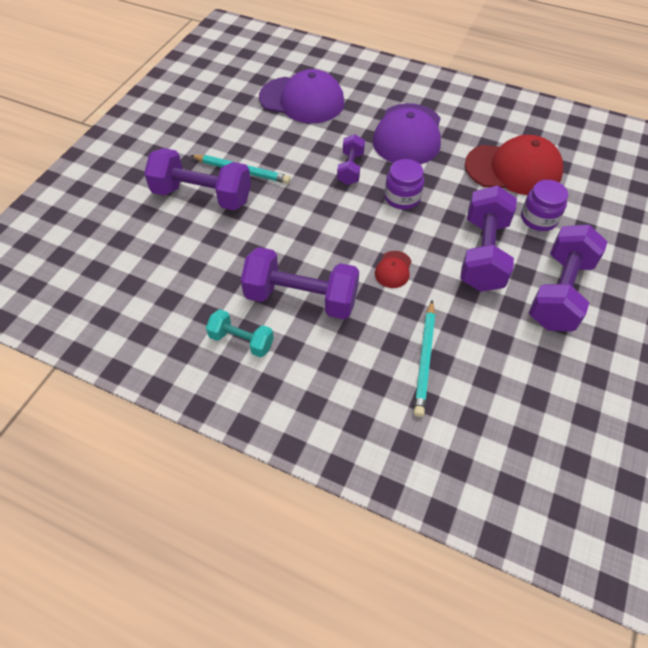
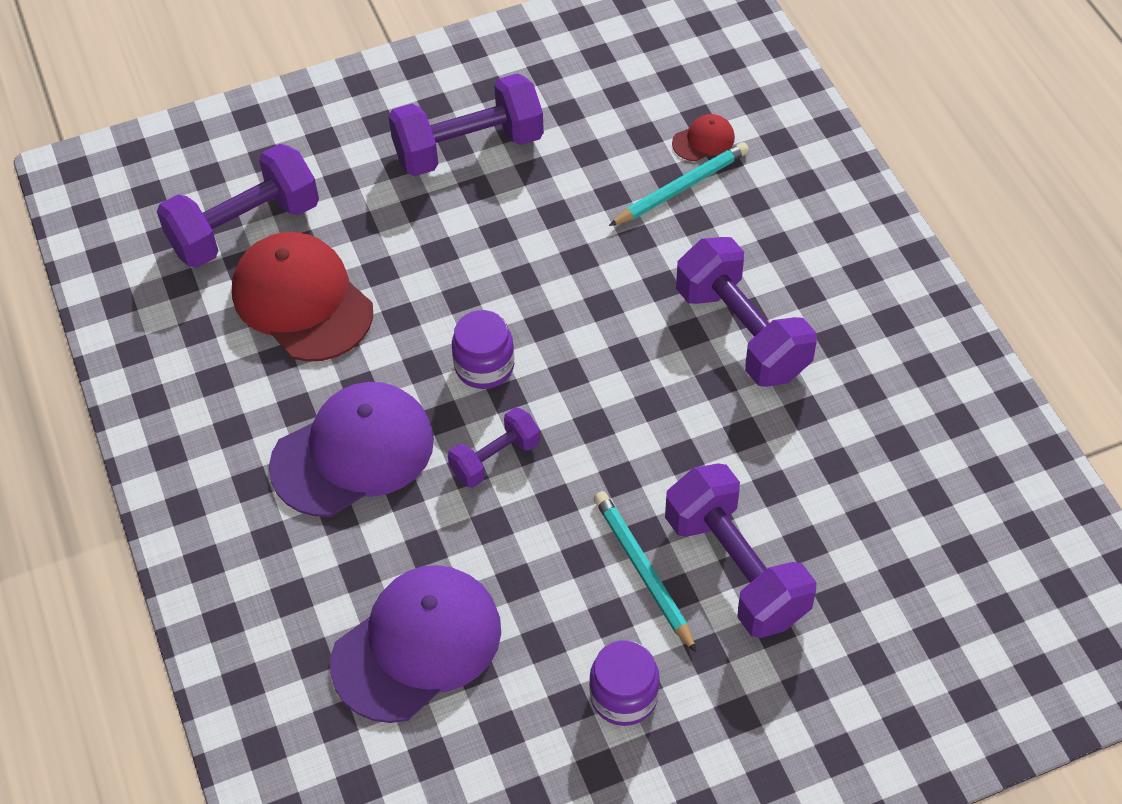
camera: 135 degrees left, 0 degrees up
turquoise dumbbell [206,309,274,357] -> none
purple cap [259,69,344,123] -> purple cap turned 75 degrees clockwise [330,565,501,723]
red cap [375,251,412,288] -> red cap moved to [672,114,735,161]
purple dumbbell [460,186,517,292] -> purple dumbbell moved to [157,144,319,268]
purple jar [521,180,568,231] -> purple jar moved to [589,640,660,726]

